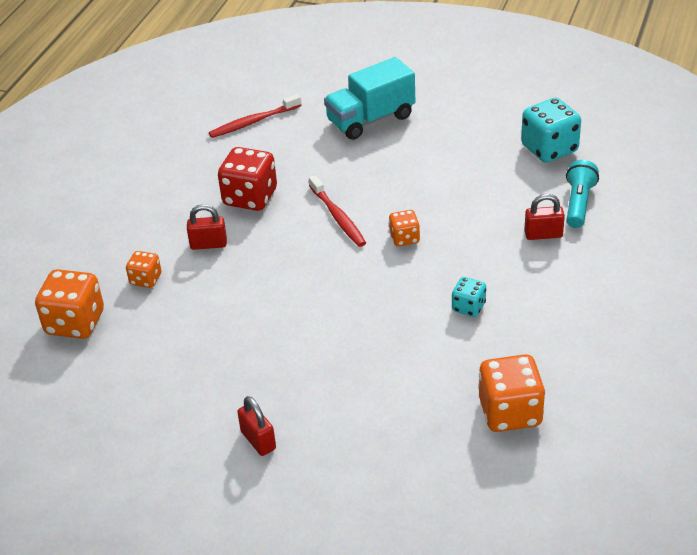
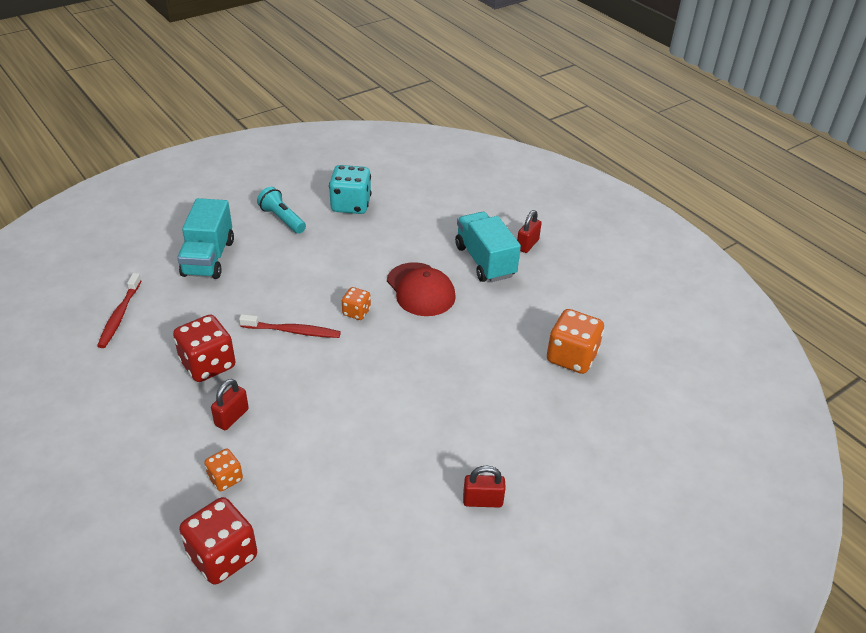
camera: 60 degrees left, 0 degrees up
orange dice [35,269,104,339] -> red dice [179,497,257,584]
turquoise dice [452,277,486,317] -> none
red padlock [525,194,565,240] -> red padlock moved to [517,210,542,253]
turquoise flashlight [566,160,599,228] -> turquoise flashlight moved to [257,187,306,234]
none -> red cap [387,262,456,316]
none -> turquoise truck [455,212,521,282]

